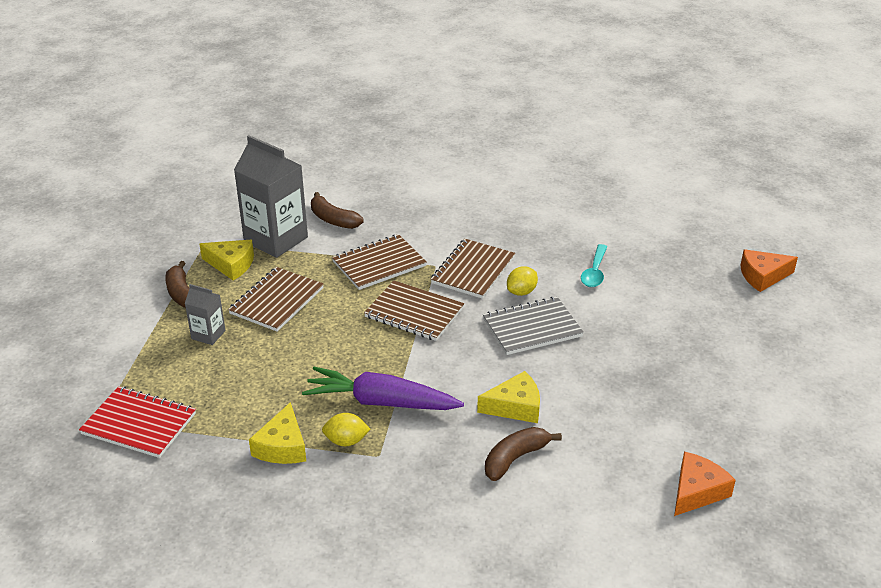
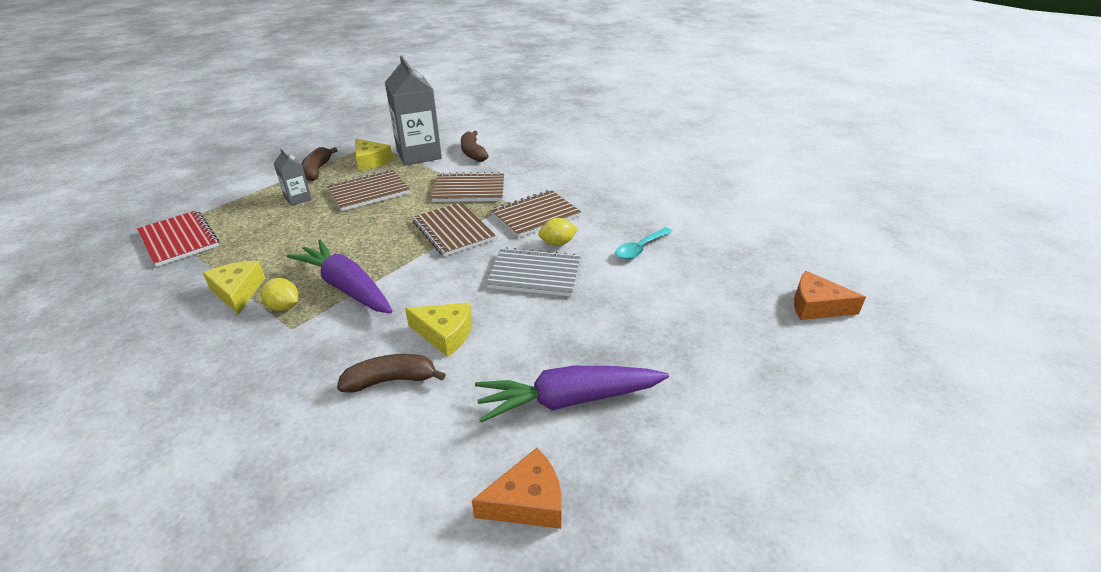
camera: 30 degrees right, 0 degrees up
yellow cheese [249,402,306,464] -> yellow cheese turned 120 degrees clockwise [203,261,265,315]
none -> purple carrot [475,366,669,422]

